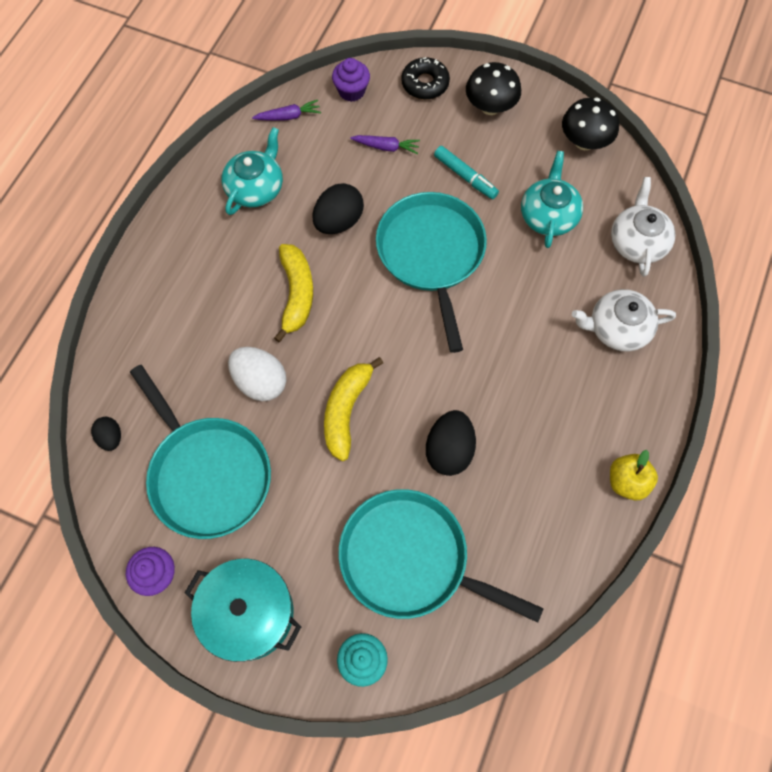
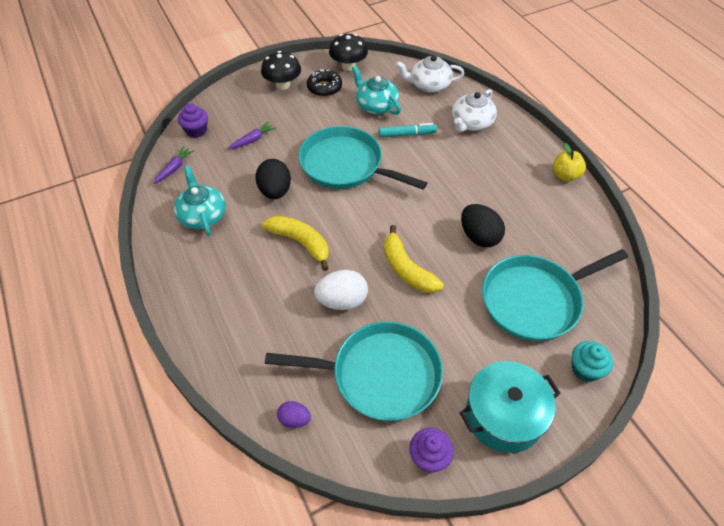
camera: 50 degrees left, 15 degrees down
black egg [91,417,121,451] -> purple egg [277,401,311,428]
black donut [401,57,450,100] -> black donut moved to [307,69,342,97]
turquoise marker [434,146,499,199] -> turquoise marker moved to [379,123,437,138]
white teapot [611,177,675,277] -> white teapot turned 45 degrees counterclockwise [396,55,464,93]

